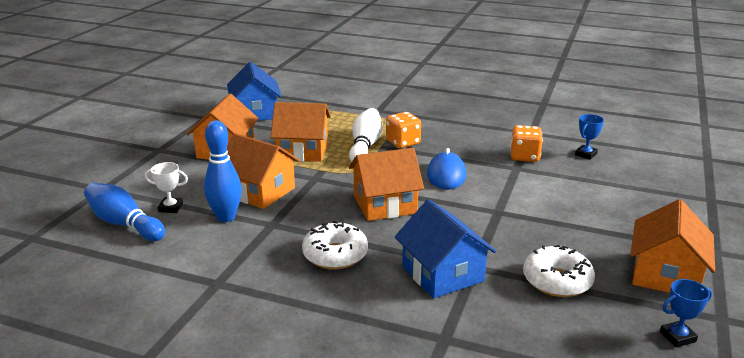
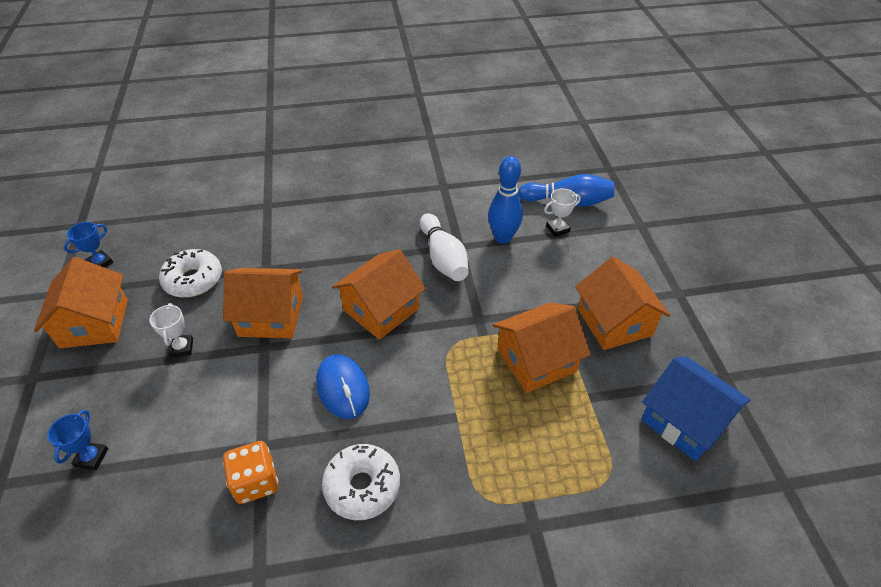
camera: 150 degrees right, 20 degrees up
orange house [227,133,300,209] -> orange house moved to [223,268,303,338]
white donut [302,221,368,269] -> white donut moved to [322,444,400,520]
white bowling pin [349,108,383,162] -> white bowling pin moved to [420,213,468,281]
orange dice [386,112,421,148] -> none
blue house [395,199,496,298] -> none
blue trophy [575,114,604,160] -> blue trophy moved to [47,410,108,470]
none -> white trophy [149,303,193,358]

